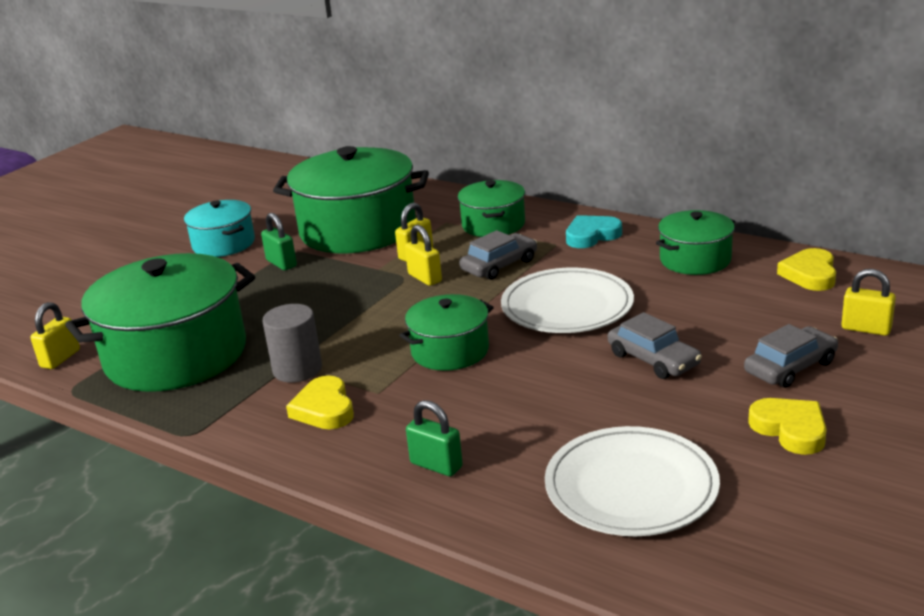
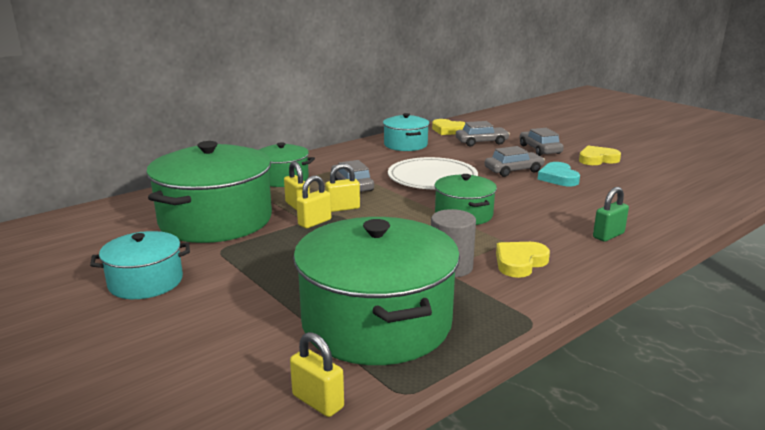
camera: 75 degrees left, 5 degrees down
green padlock [261,213,297,270] -> none
yellow heart [286,376,354,429] -> yellow heart turned 135 degrees clockwise [496,242,550,278]
white plate [545,426,720,536] -> none
turquoise heart [566,215,622,248] -> turquoise heart moved to [538,162,580,186]
green pot [656,210,735,275] -> turquoise pot [383,113,429,151]
yellow padlock [841,269,896,336] -> yellow padlock moved to [296,175,331,228]
none -> grey car [456,121,510,147]

